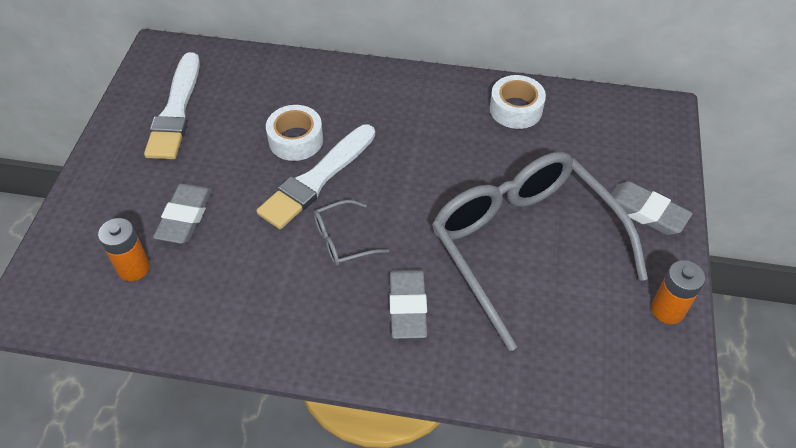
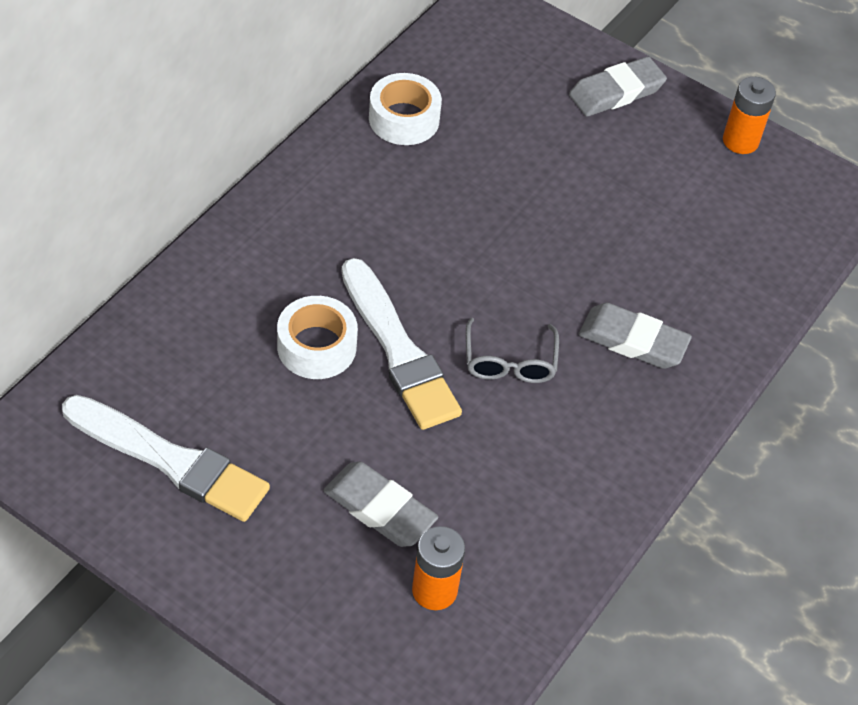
camera: 70 degrees left, 0 degrees up
grey glasses [432,152,648,351] -> none

